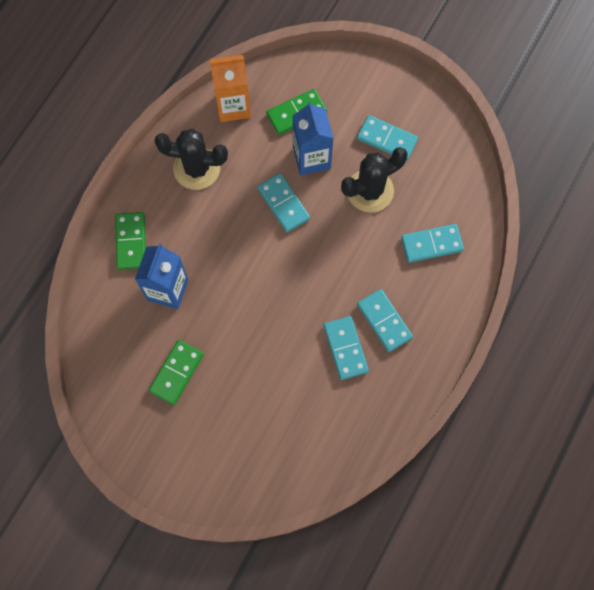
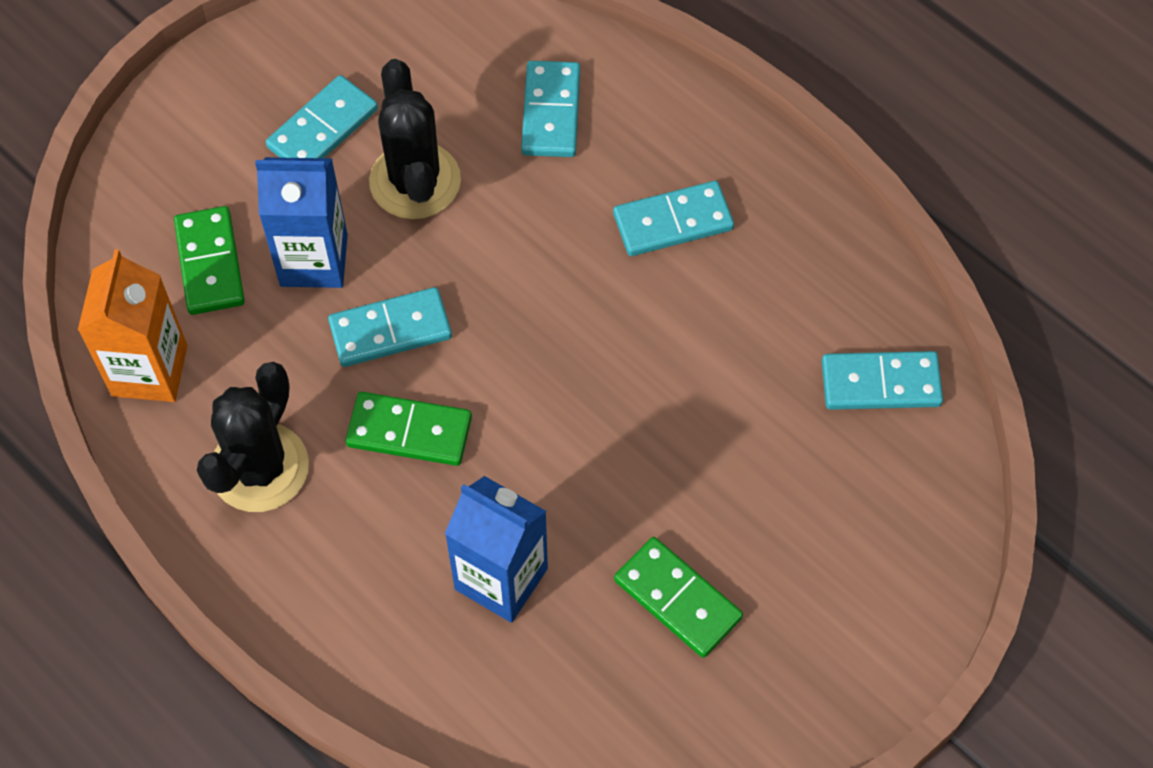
camera: 75 degrees left, 10 degrees down
green domino [115,212,146,270] -> green domino moved to [345,392,472,466]
turquoise domino [323,316,369,380] -> turquoise domino moved to [822,351,943,410]

